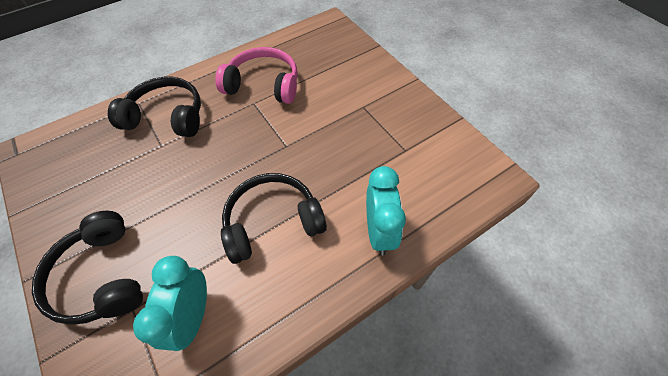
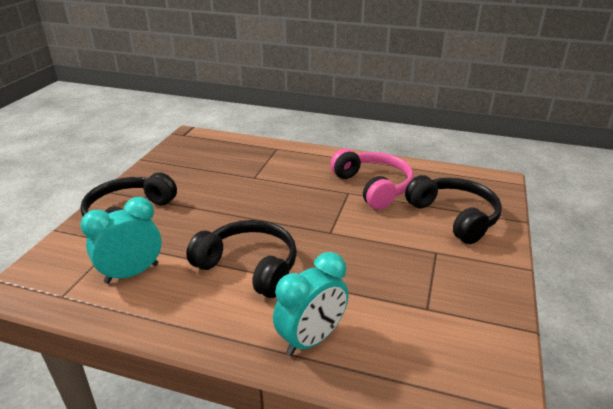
camera: 50 degrees right, 25 degrees down
black headphones [108,77,201,137] -> black headphones moved to [405,175,502,244]

